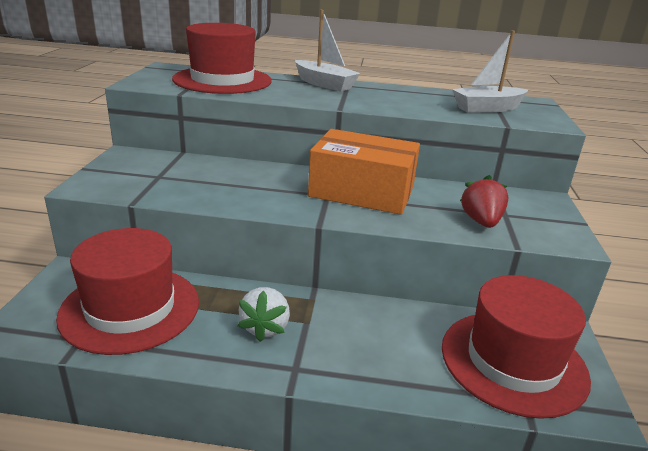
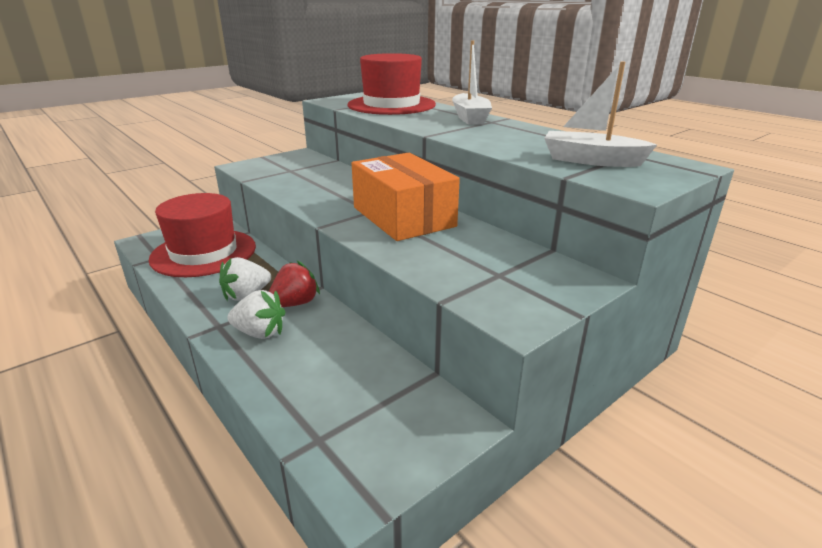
camera: 45 degrees right, 0 degrees up
red hat [442,275,591,419] -> none
red strawberry [460,175,508,228] -> red strawberry moved to [269,260,320,307]
none -> white strawberry [227,290,285,339]

